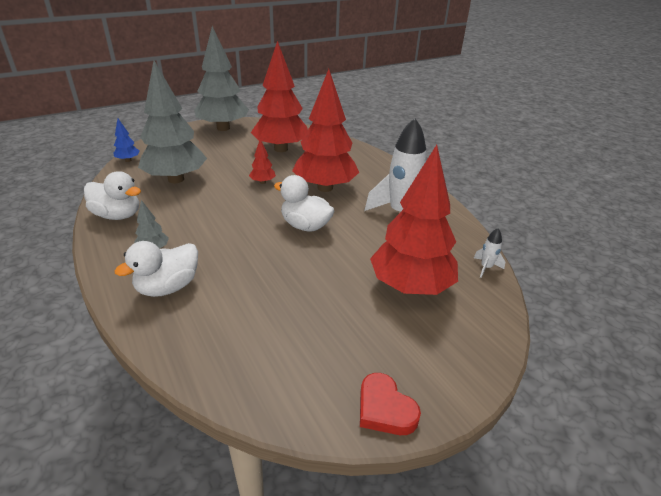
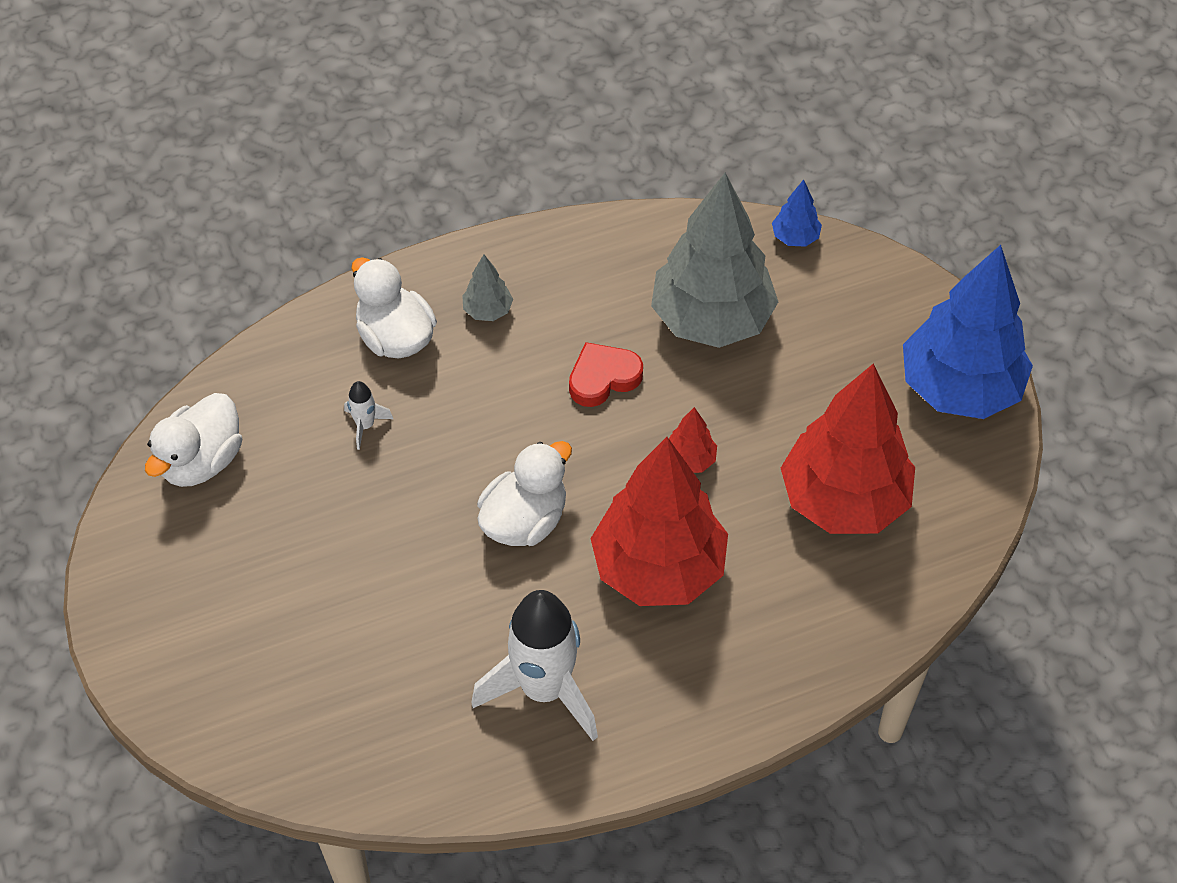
camera: 100 degrees right, 20 degrees up
white duck [84,171,141,220] -> white duck moved to [145,393,242,487]
grey tree [194,26,249,131] -> blue tree [903,245,1033,419]
red heart [360,373,421,435] -> red heart moved to [569,342,643,407]
red tree [370,145,458,295] -> none
white rocket [474,228,505,278] -> white rocket moved to [344,381,393,450]

